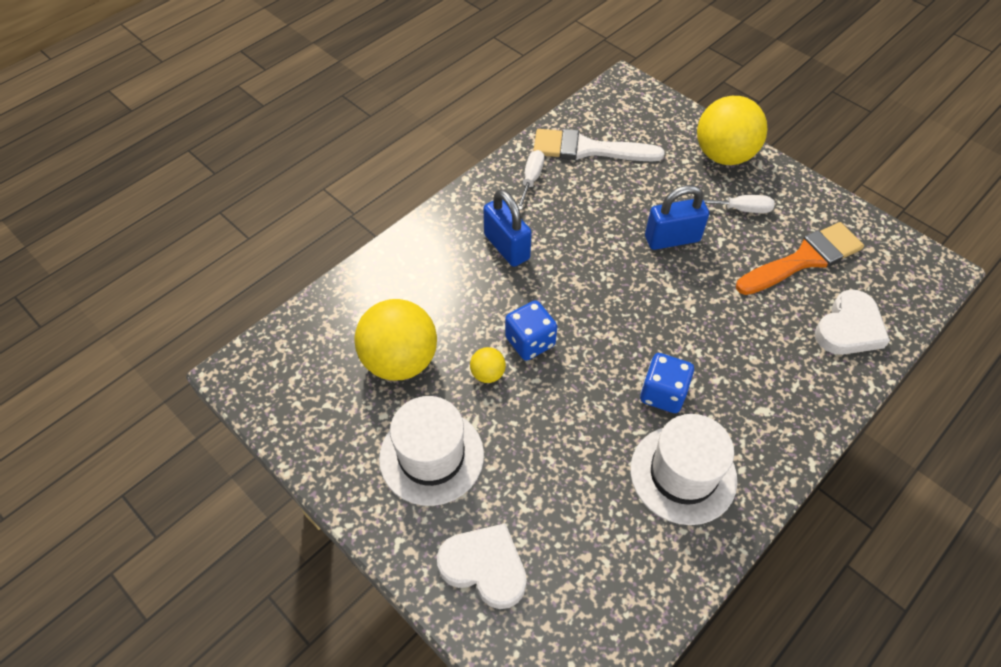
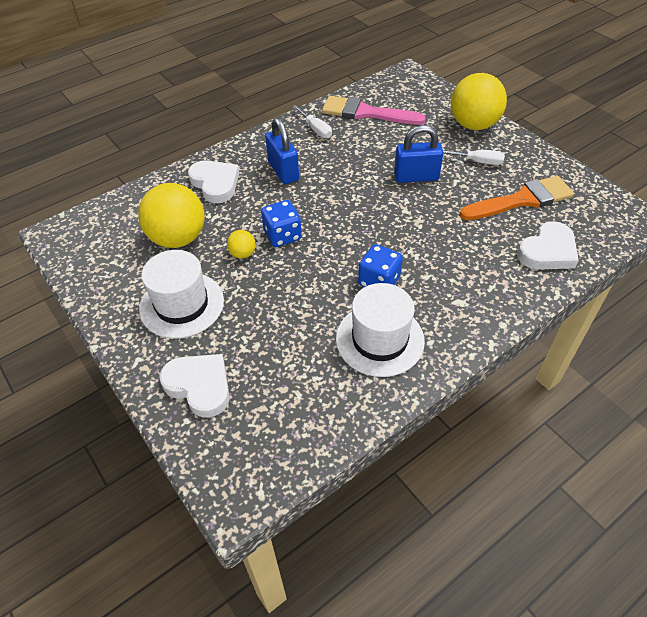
camera: 10 degrees right, 5 degrees down
white screwdriver [518,150,545,210] -> white screwdriver turned 120 degrees clockwise [292,105,332,138]
white brush [533,129,665,161] -> pink brush [322,96,426,125]
none -> white heart [188,161,239,203]

